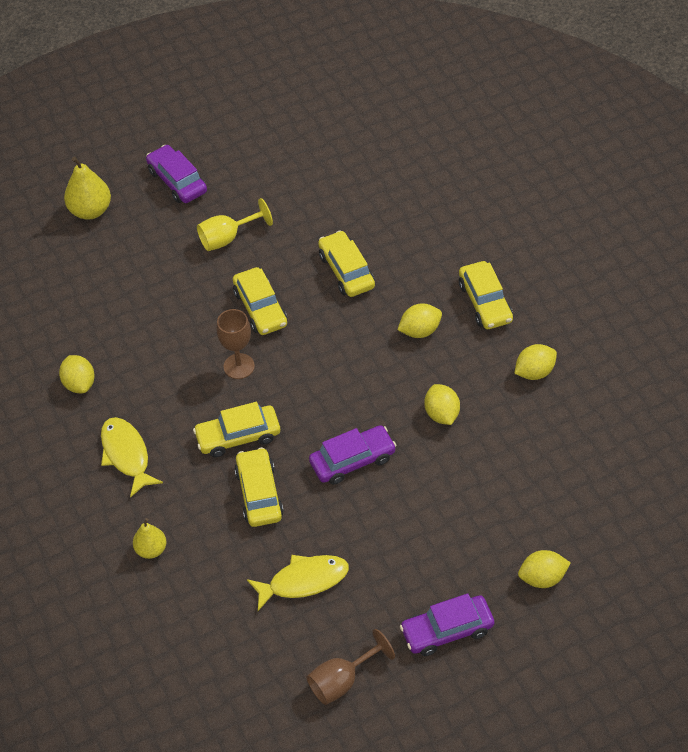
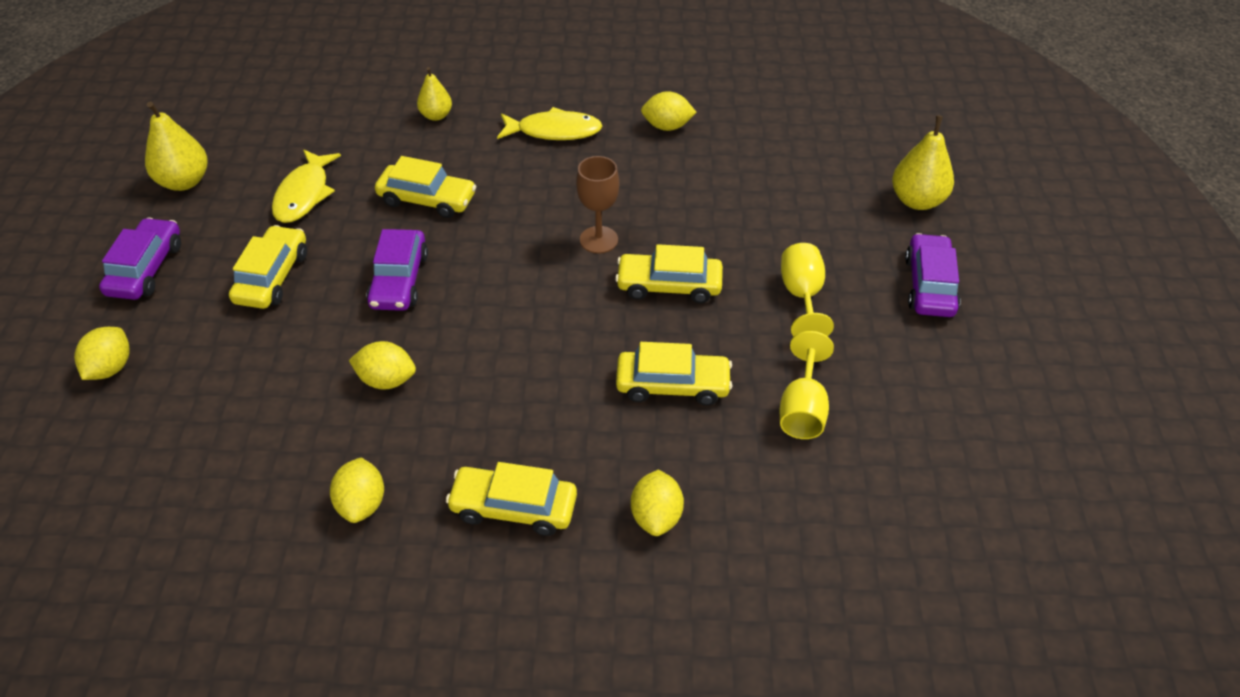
camera: 115 degrees right, 5 degrees down
purple car [146,145,207,203] -> purple car turned 75 degrees counterclockwise [905,233,961,317]
yellow car [193,402,280,457] -> yellow car moved to [229,225,307,309]
brown goblet [307,629,395,705] -> yellow pear [145,101,208,191]
yellow lemon [398,303,442,338] -> yellow lemon moved to [631,470,684,536]
none -> yellow goblet [780,331,834,439]

